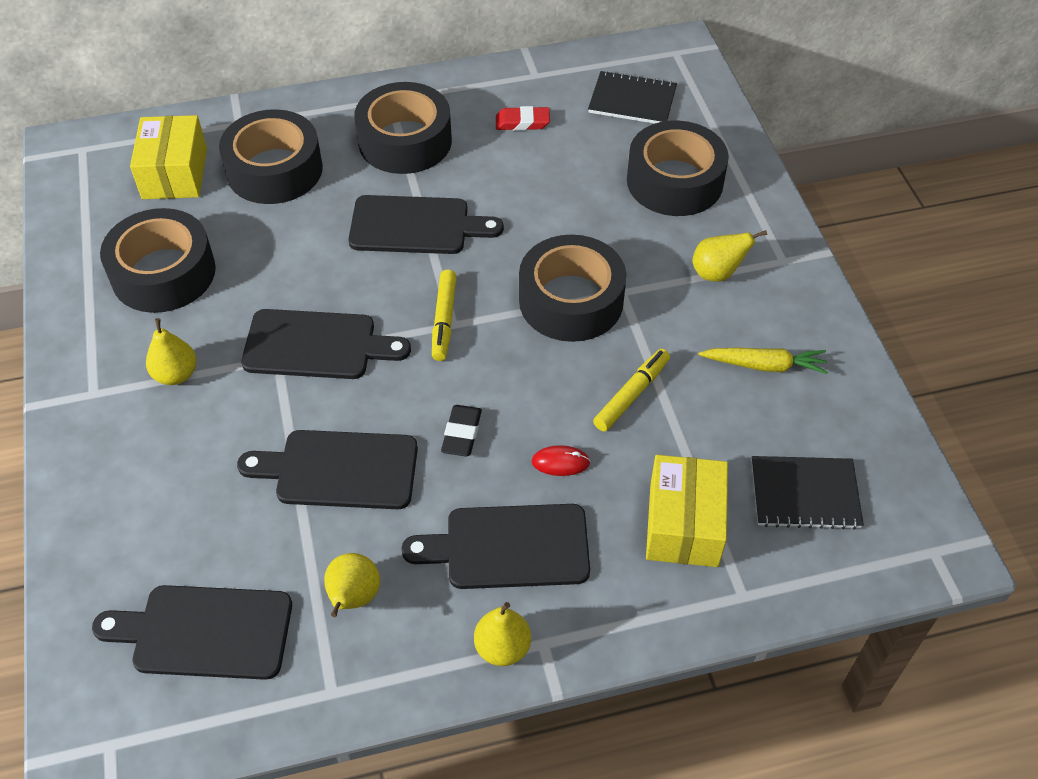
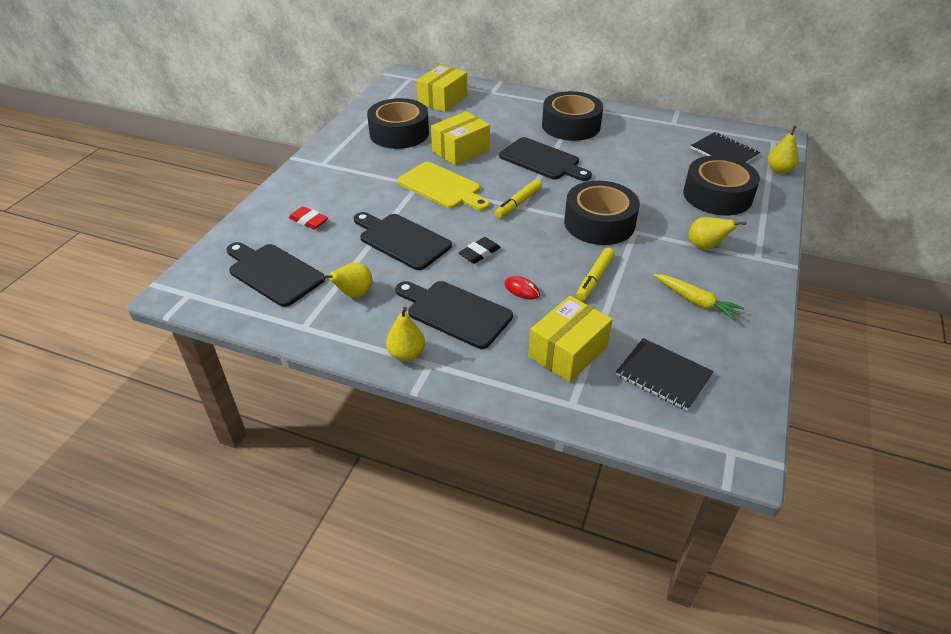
camera: 35 degrees right, 10 degrees down
yellow pear [146,318,197,385] -> yellow pear moved to [768,126,798,174]
black tape [219,109,323,204] -> none
black cutting board [241,309,411,379] -> yellow cutting board [398,162,490,211]
red eraser [496,106,550,131] -> red eraser moved to [289,207,328,229]
yellow marker [593,349,670,432] -> yellow marker turned 135 degrees clockwise [576,248,615,301]
none -> yellow box [431,111,490,166]

